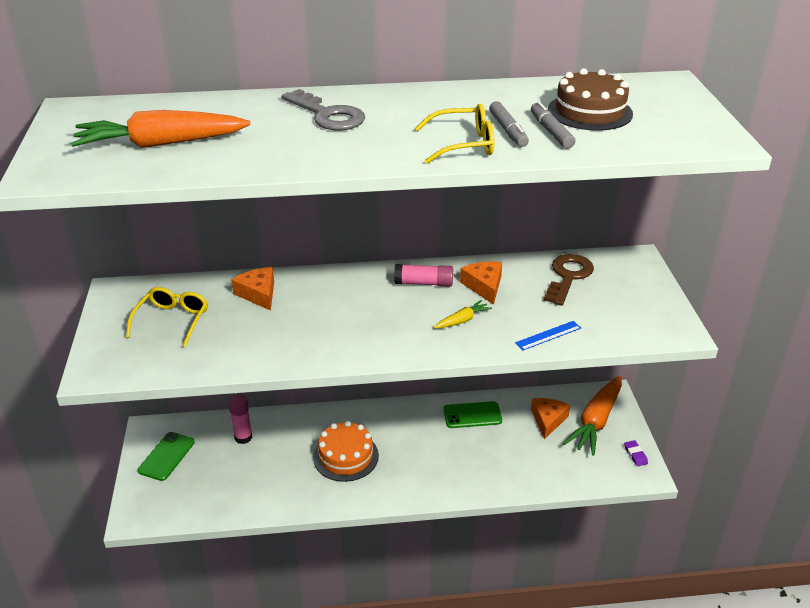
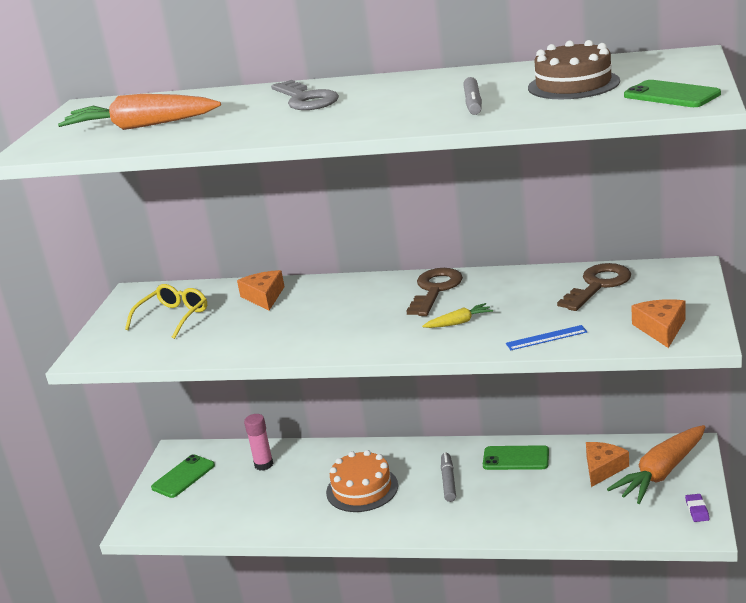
camera: 20 degrees right, 10 degrees down
pink glue stick [394,264,453,287] -> brown key [406,268,463,316]
yellow glasses [415,104,494,164] -> none
orange cheese [460,262,502,305] -> orange cheese moved to [631,299,686,348]
grey marker [531,101,575,149] -> grey marker moved to [441,453,456,502]
none -> green phone [624,80,721,107]

